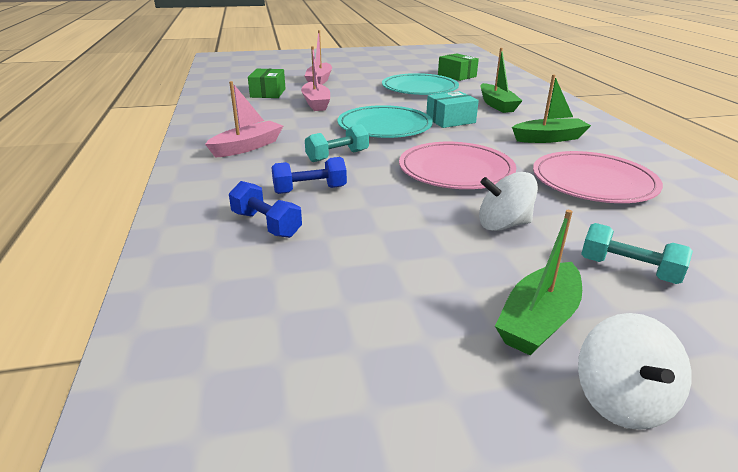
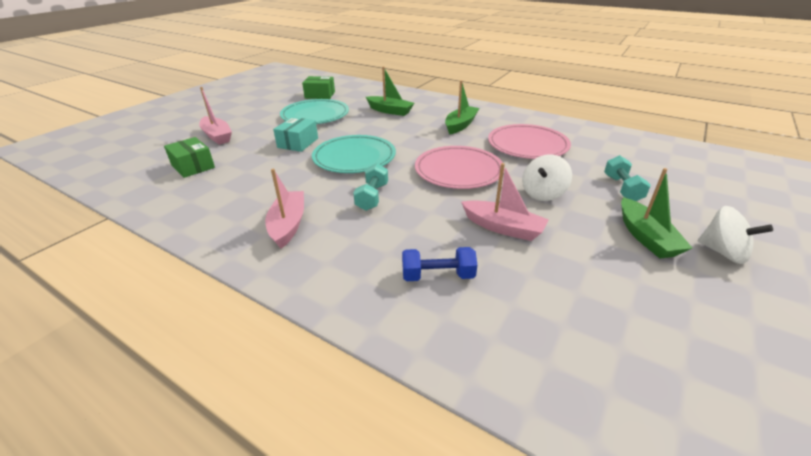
camera: 45 degrees left, 5 degrees up
blue dumbbell [272,157,347,194] -> none
pink boat [301,46,330,111] -> pink boat moved to [461,163,549,241]
turquoise box [426,91,479,128] -> turquoise box moved to [273,117,318,152]
turquoise dumbbell [581,223,693,284] -> turquoise dumbbell turned 75 degrees counterclockwise [604,155,651,201]

